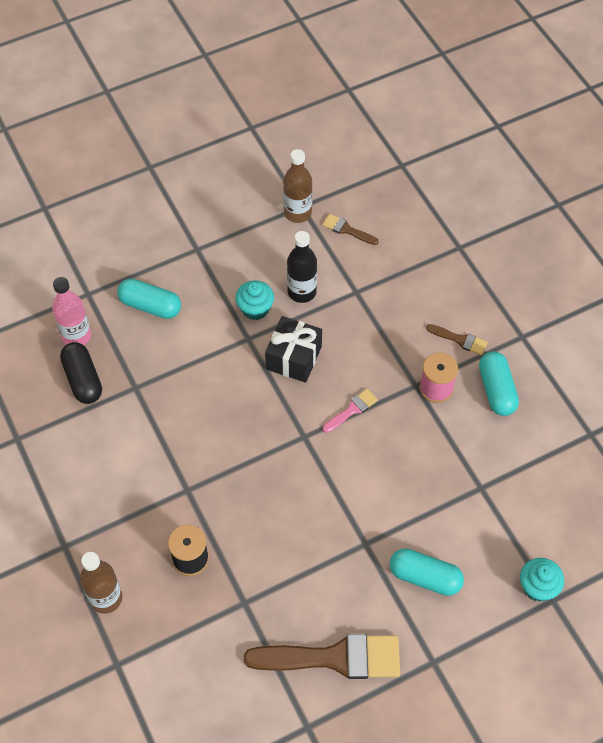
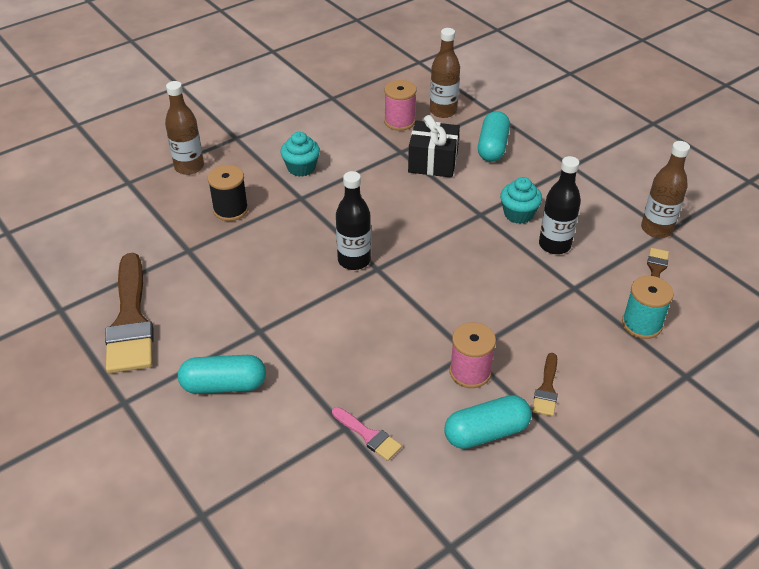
camera: 80 degrees right, 15 degrees down
pink bottle [52,277,91,345] -> brown bottle [430,28,460,118]
black capsule [60,342,102,404] -> pink spool [384,80,417,131]
black gift [265,316,322,383] -> black gift moved to [408,115,460,178]
pink brush [323,389,378,433] -> pink brush moved to [332,407,402,461]
turquoise capsule [390,548,464,596] -> turquoise capsule turned 75 degrees clockwise [178,355,266,394]
turquoise cupcake [520,558,564,602] -> turquoise cupcake moved to [280,132,320,177]
none -> black bottle [336,171,371,270]
none -> turquoise spool [622,276,674,339]

